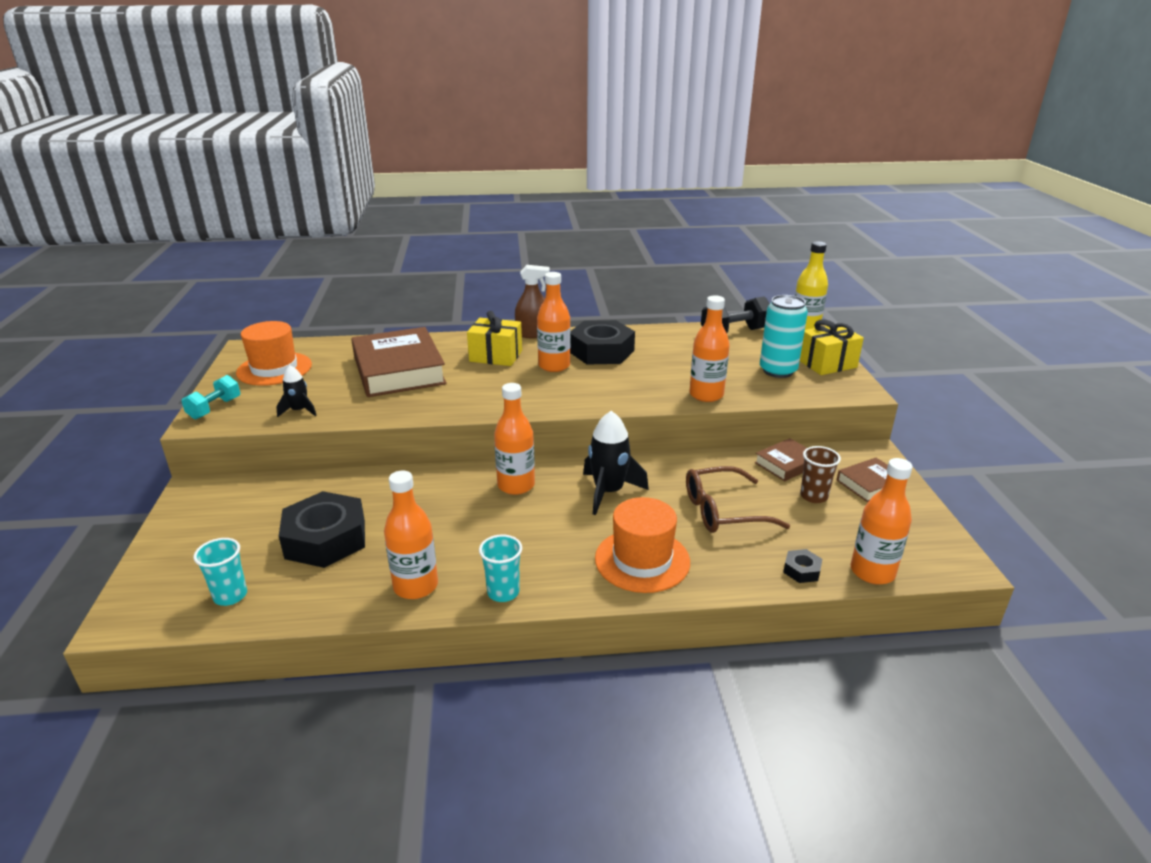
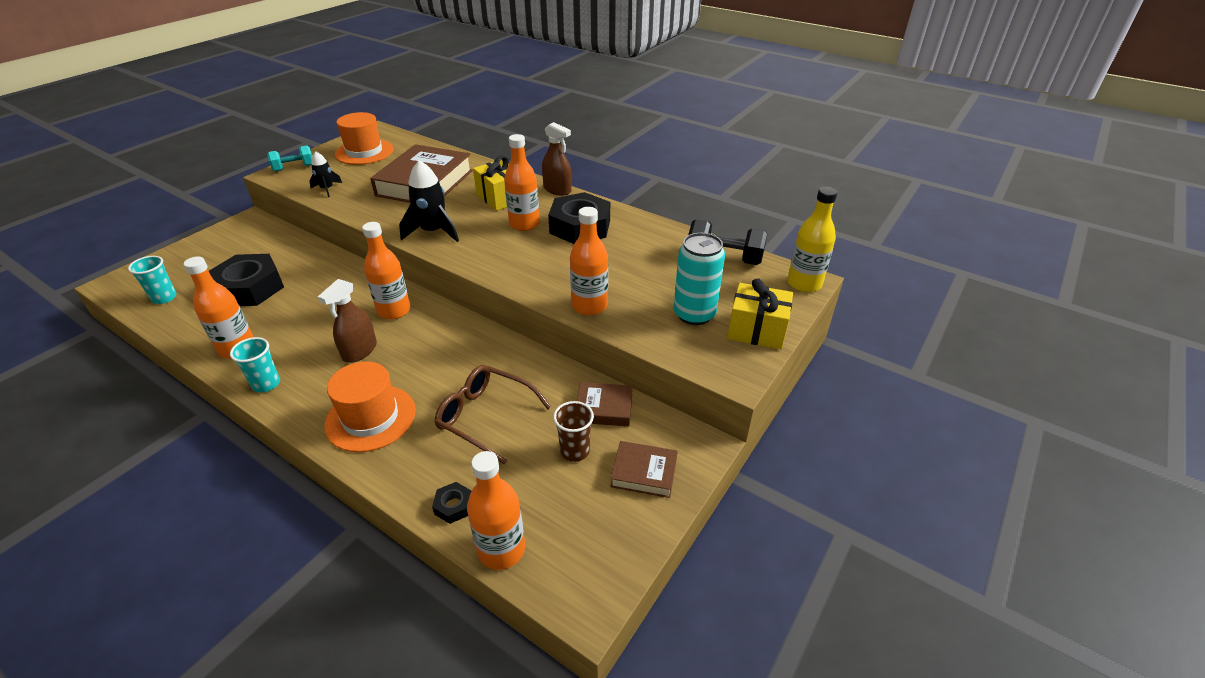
camera: 40 degrees right, 10 degrees up
black rocket [583,411,649,515] -> black rocket moved to [399,160,459,242]
none -> brown spray bottle [318,279,377,363]

